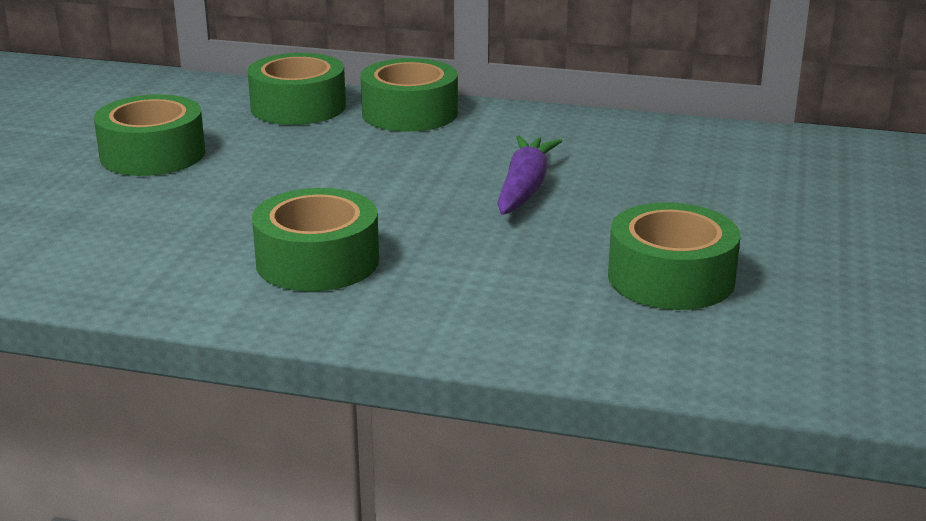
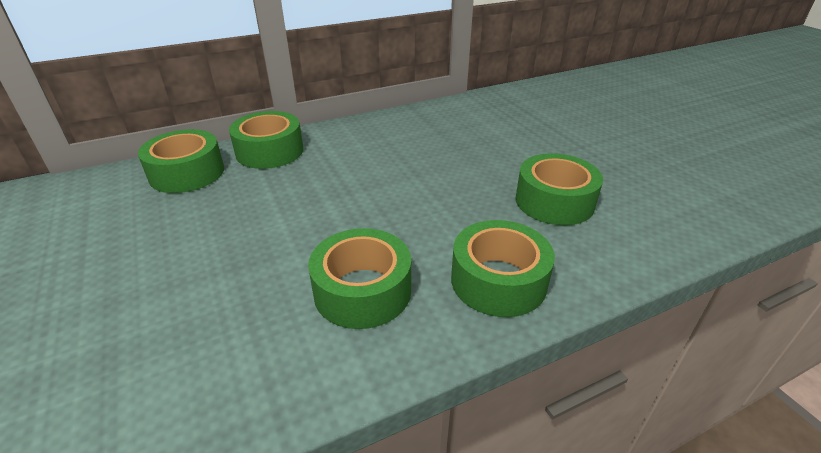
camera: 40 degrees left, 10 degrees up
green tape [94,94,205,176] -> green tape moved to [451,220,555,317]
purple carrot [497,136,562,215] -> none

